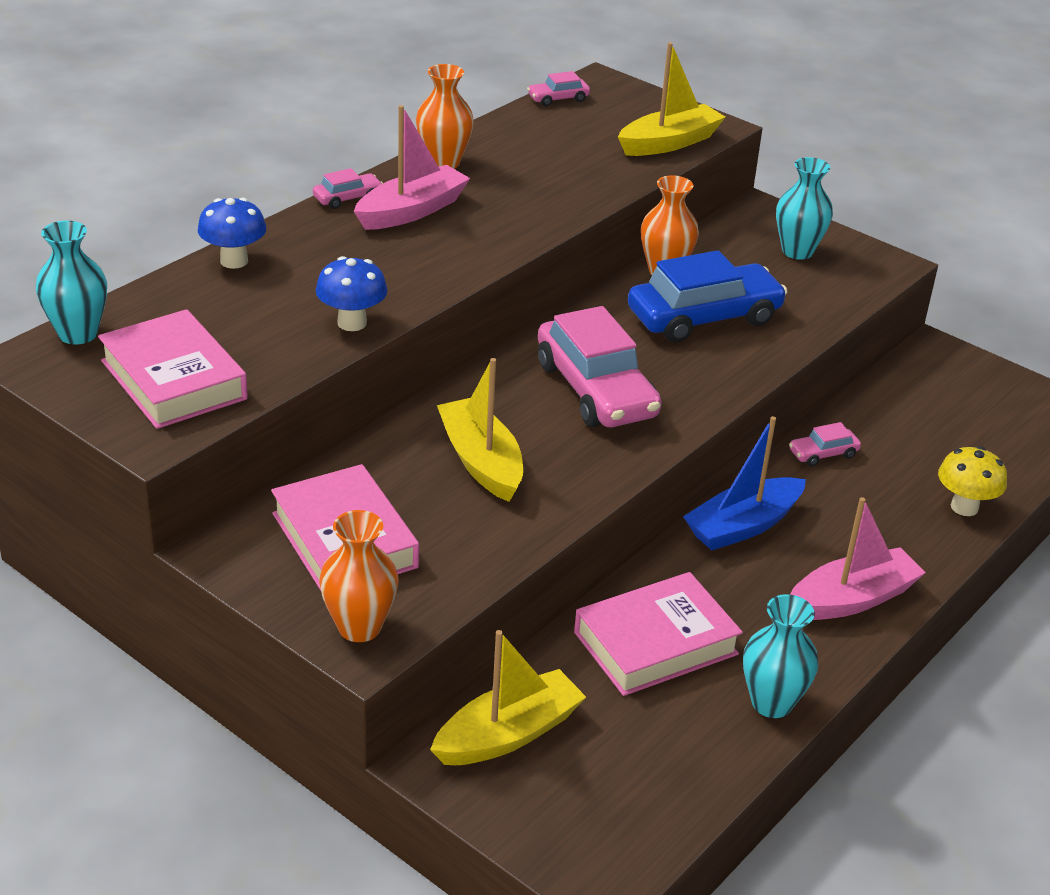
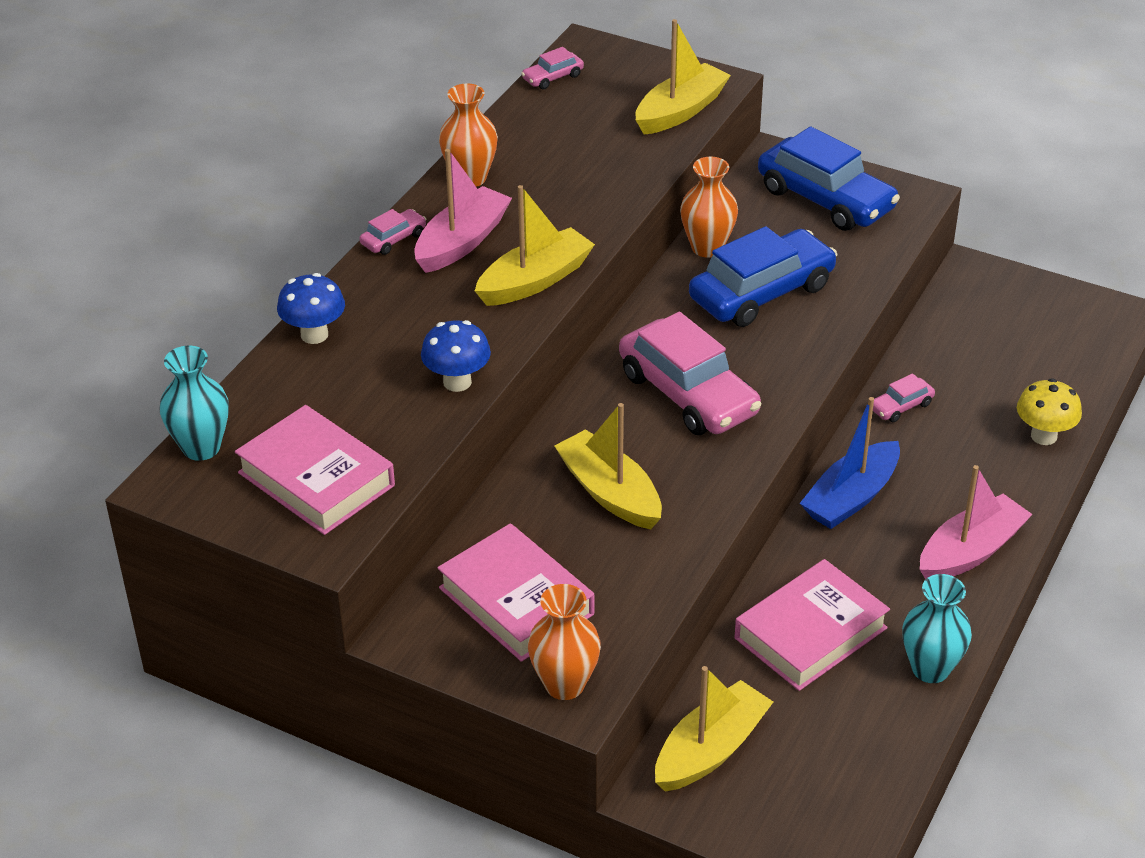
camera: 10 degrees left, 5 degrees up
turquoise vase [776,157,833,260] -> blue car [758,126,900,231]
none -> yellow boat [475,185,595,306]

